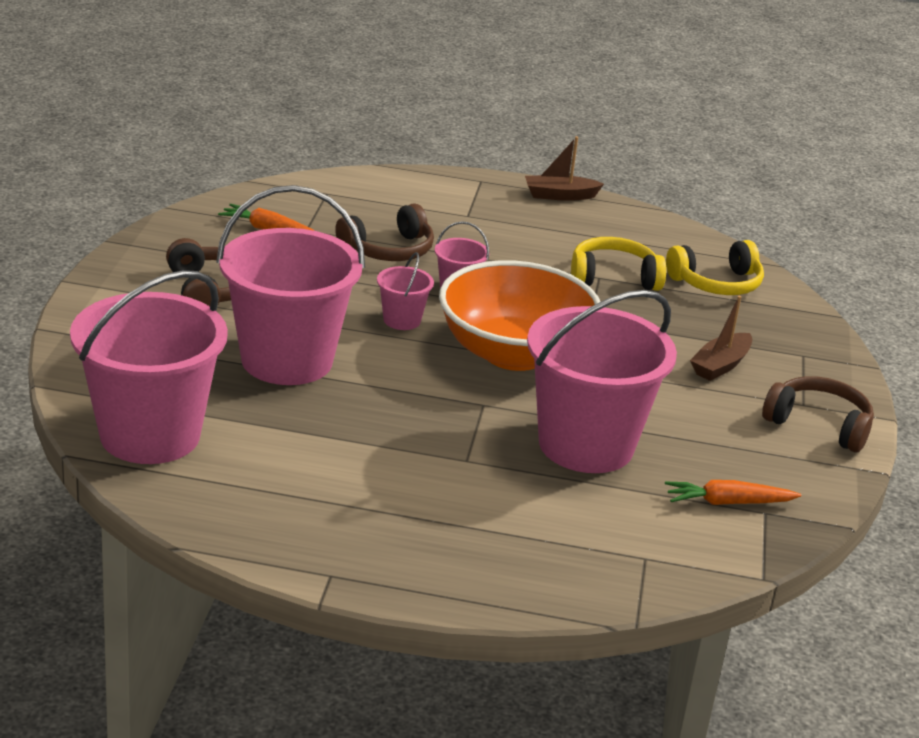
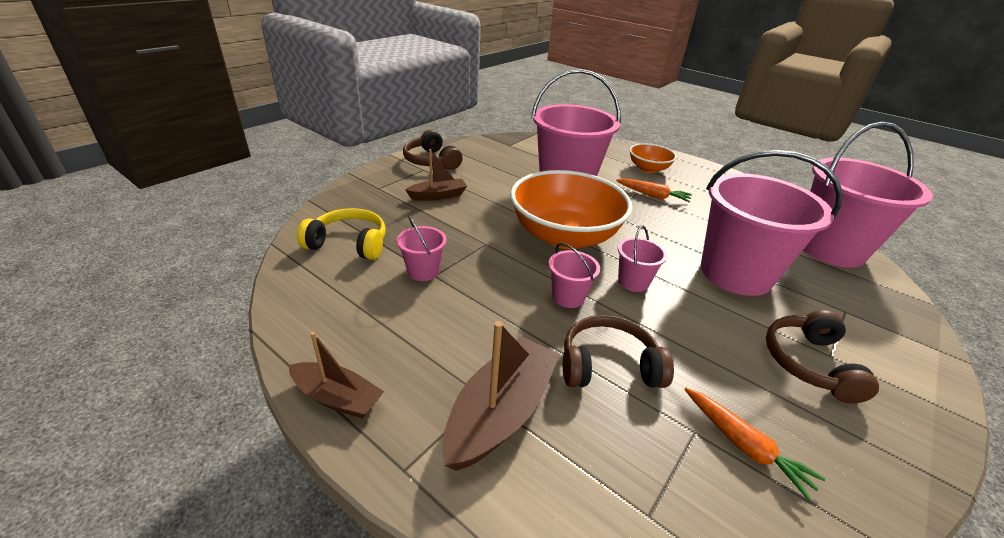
camera: 150 degrees left, 5 degrees up
yellow headphones [571,237,666,291] -> pink bucket [397,216,447,281]
orange carrot [665,480,801,505] -> orange carrot moved to [616,179,692,203]
none -> brown boat [442,321,560,471]
none -> orange bowl [629,143,677,173]

